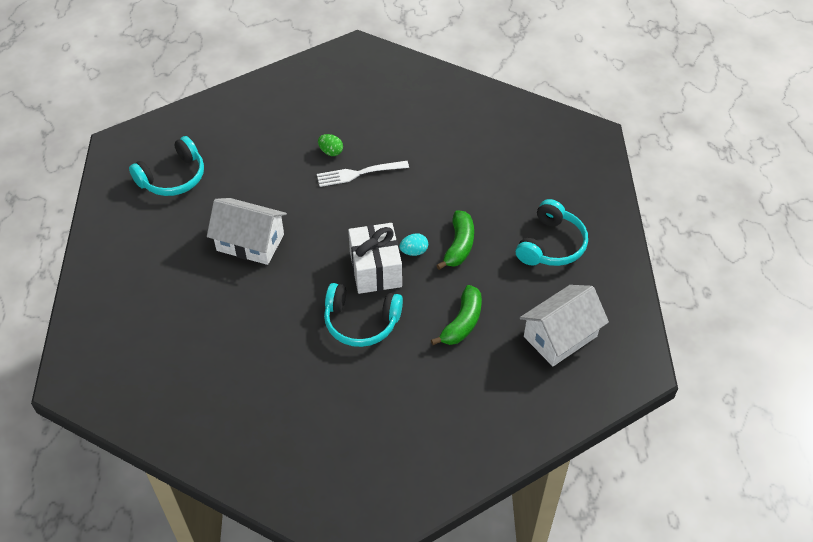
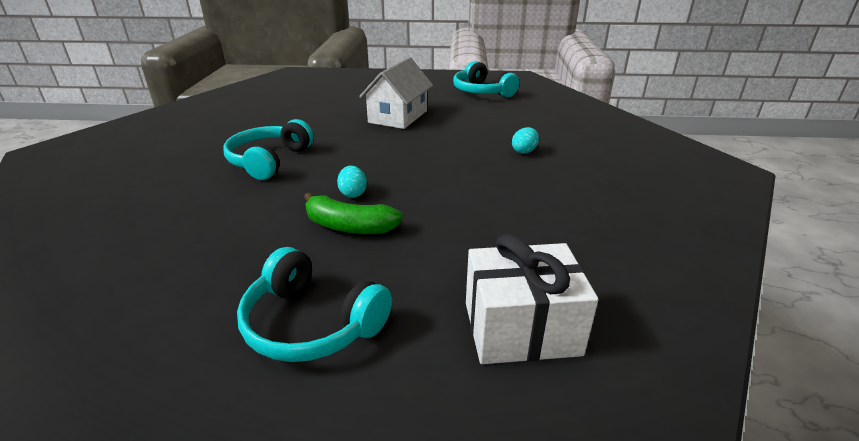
camera: 95 degrees right, 20 degrees down
white fork [317,161,409,187] -> none
green egg [318,134,343,156] -> turquoise egg [512,127,539,154]
white gift [348,223,402,294] -> white gift moved to [466,234,598,364]
green banana [431,285,482,345] -> none
white house [520,285,609,366] -> none

